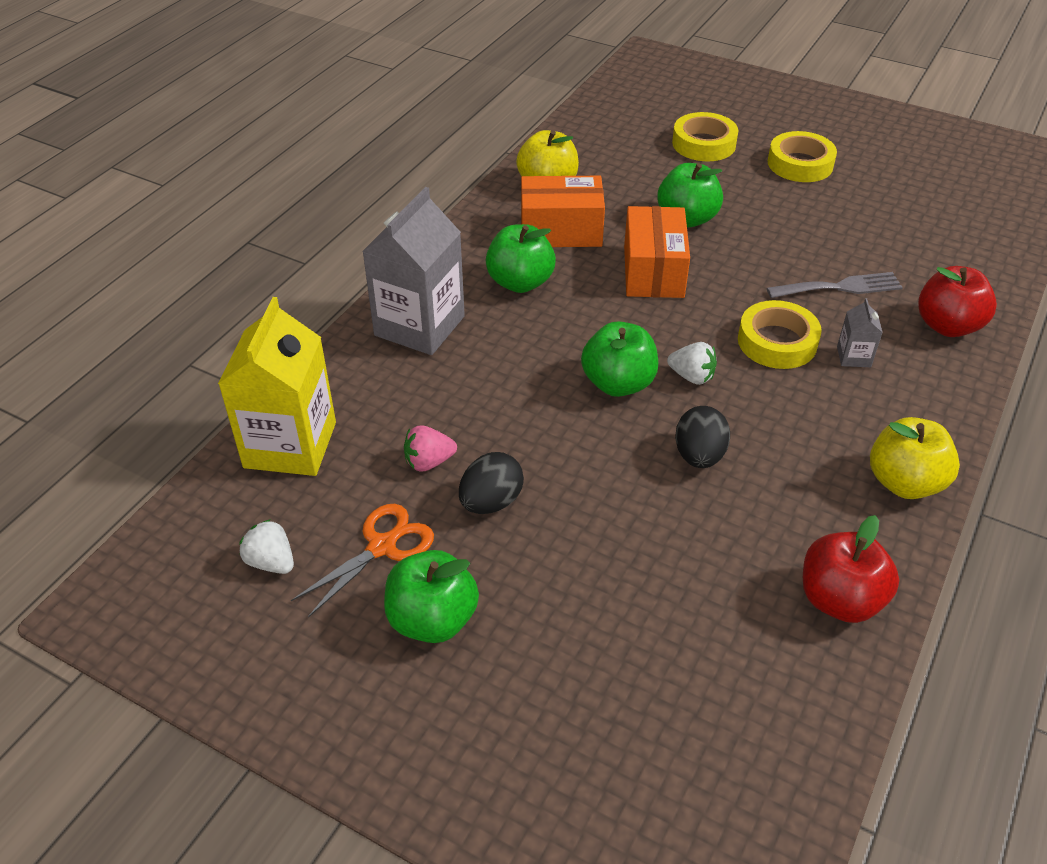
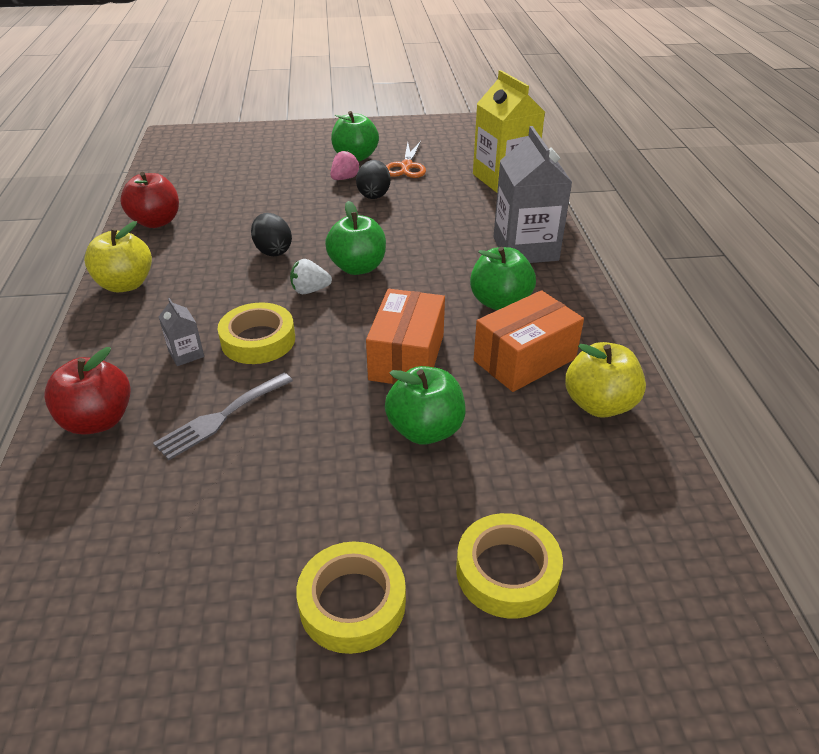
camera: 145 degrees right, 5 degrees down
white strawberry [239,519,294,574] -> none
pink strawberry [404,426,457,471] -> pink strawberry moved to [330,150,360,180]
orange box [624,206,690,298] -> orange box turned 45 degrees clockwise [366,289,445,384]

